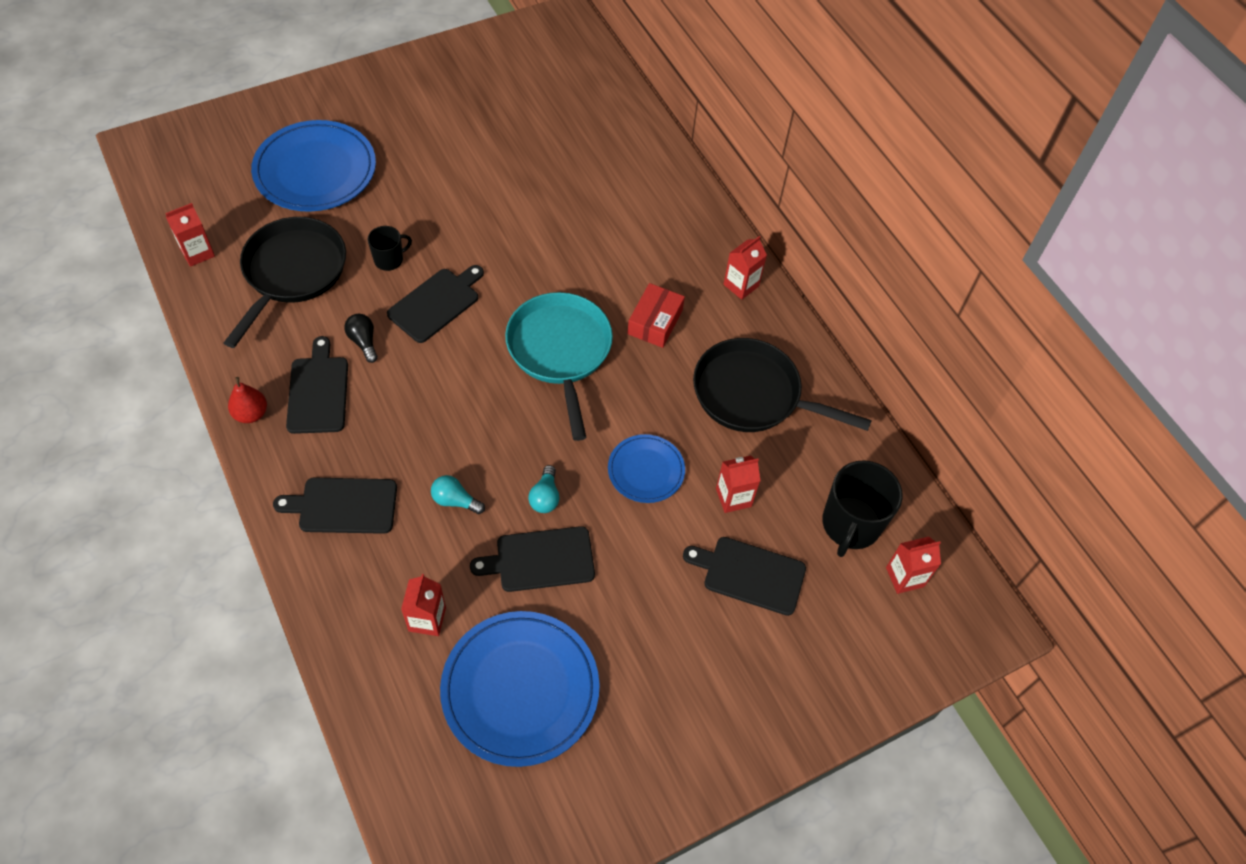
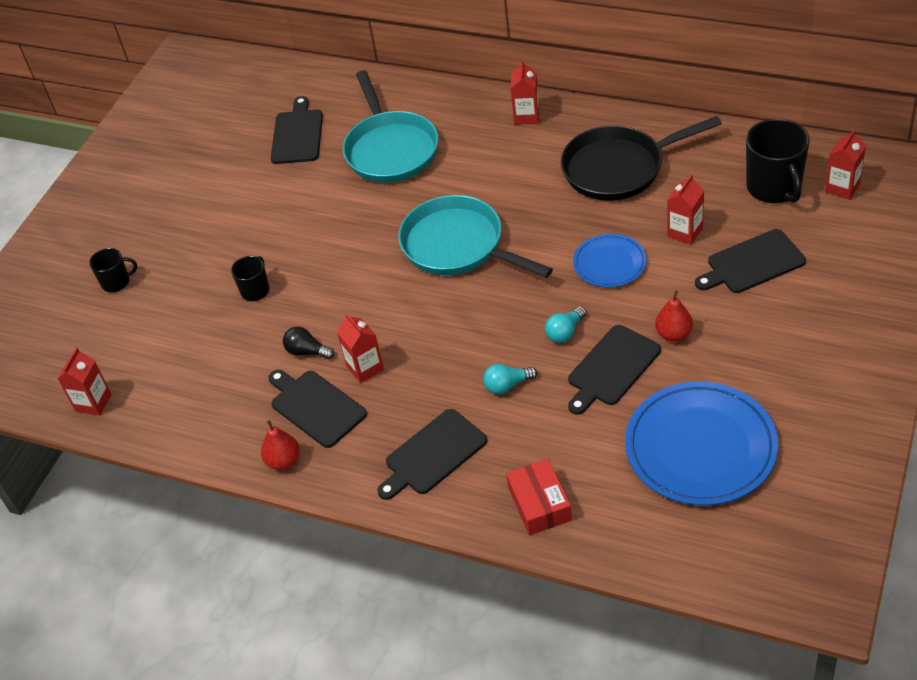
camera: 30 degrees left, 10 degrees down
black pan [224,217,346,348] -> none
blue plate [251,120,376,212] -> black mug [89,248,137,292]
black cutting board [387,265,484,343] -> black cutting board moved to [271,96,323,164]
red carton [401,574,446,636] -> red carton moved to [337,313,384,383]
turquoise light bulb [528,465,560,513] -> turquoise light bulb turned 75 degrees clockwise [545,306,586,343]
red box [627,283,685,348] -> red box moved to [506,459,572,535]
none -> turquoise pan [343,70,439,183]
none -> red pear [655,290,693,342]

